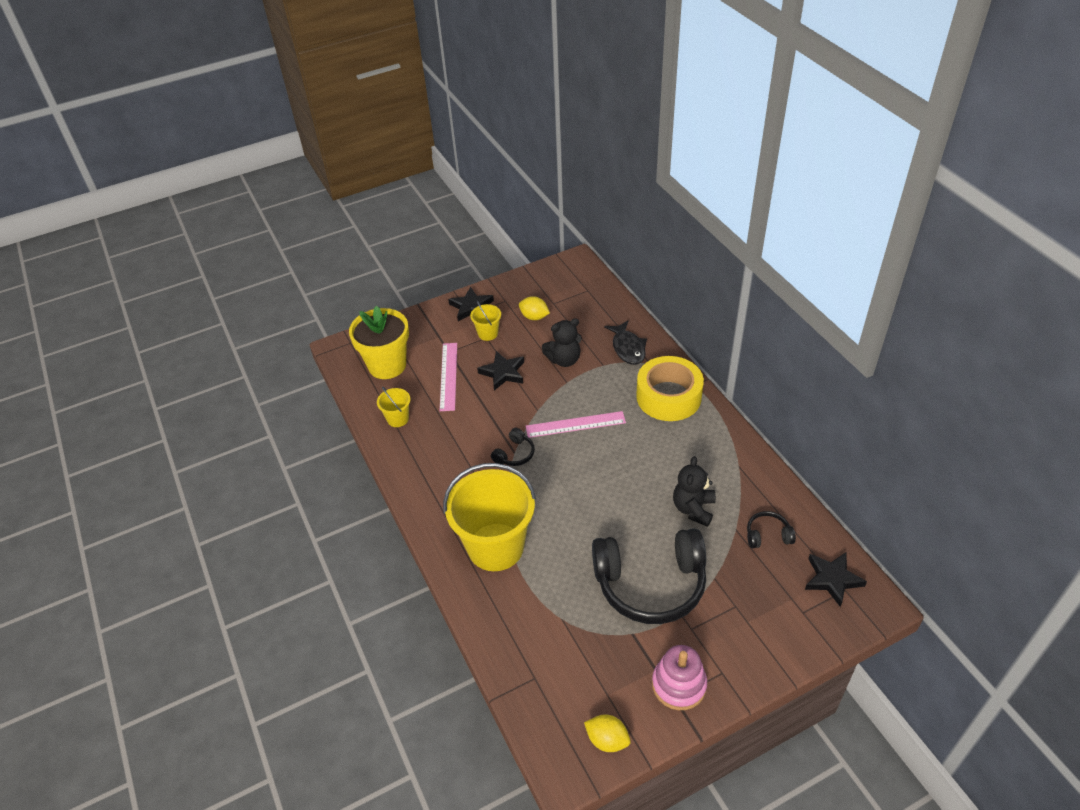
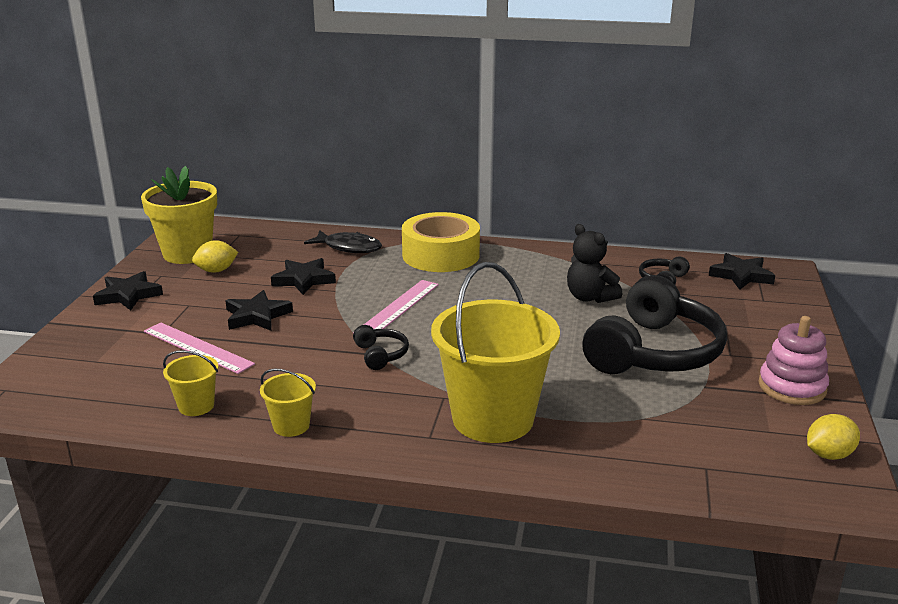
camera: 55 degrees left, 20 degrees down
yellow flower pot [349,306,409,379] -> yellow flower pot moved to [141,166,217,264]
yellow bucket [470,301,501,341] -> yellow bucket moved to [260,369,316,437]
black teddy bear [542,318,582,367] -> black star [271,258,336,295]

